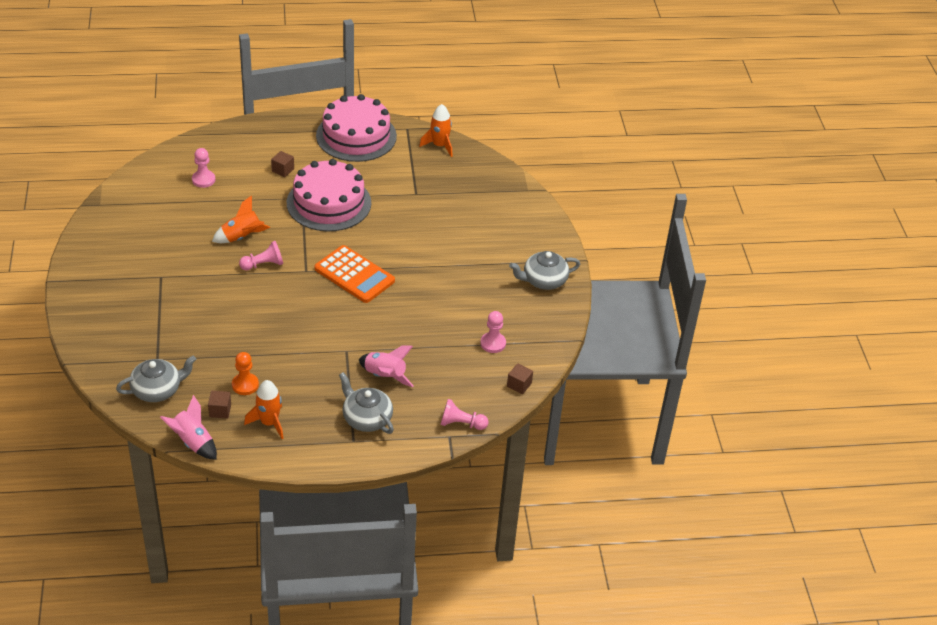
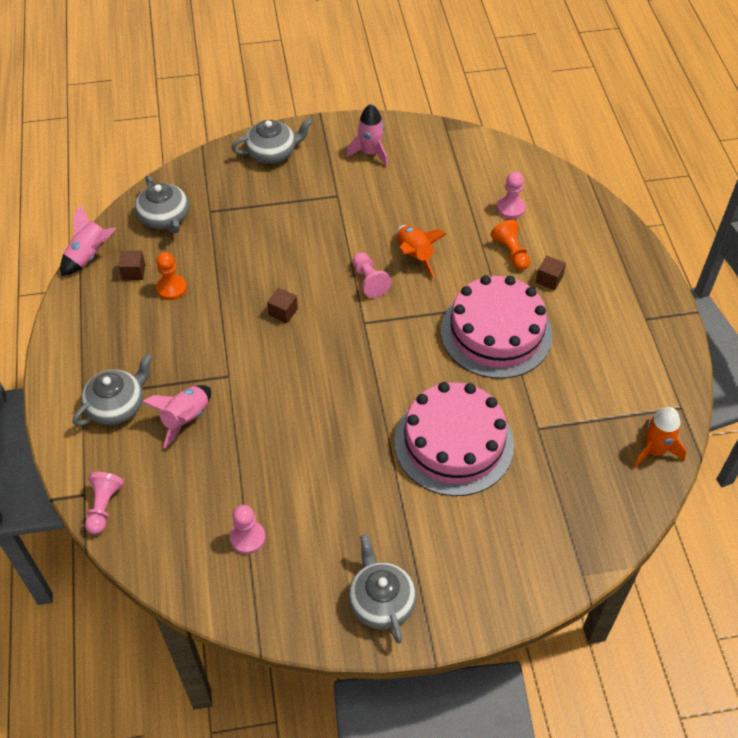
camera: 90 degrees right, 10 degrees up
orange rocket [244,380,284,439] -> none
orange calculator [314,245,395,303] -> none
pink cake [316,94,397,162] -> pink cake moved to [394,382,514,496]
brown cube [507,363,533,394] -> brown cube moved to [267,288,298,323]
none -> grey teapot [232,118,313,164]
none -> pink rocket [346,104,388,167]
none -> orange pawn [491,220,530,270]

